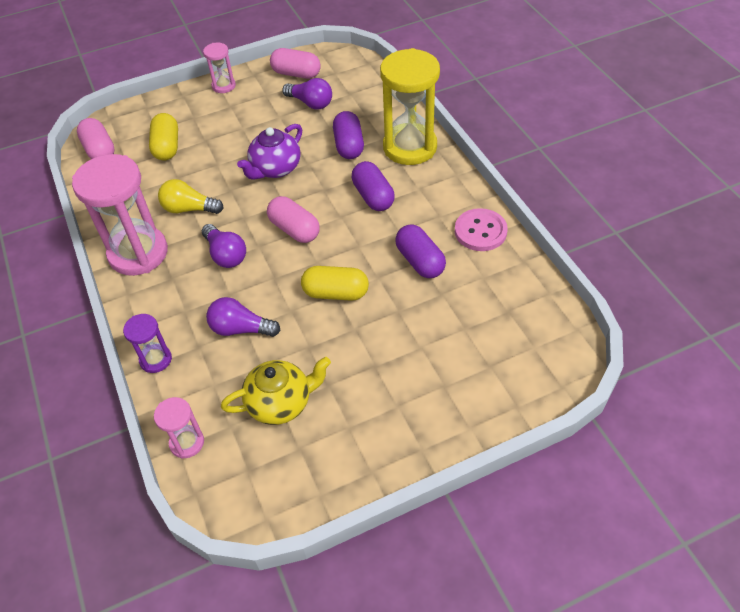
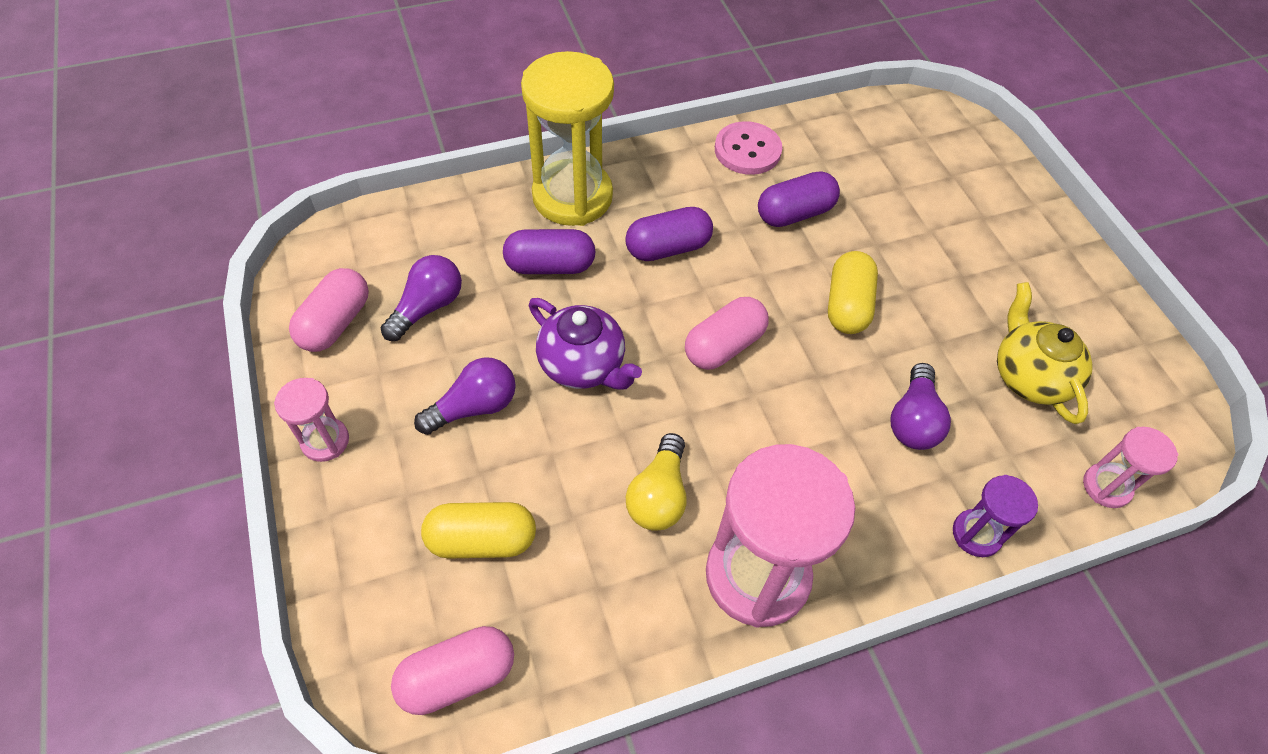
camera: 90 degrees left, 5 degrees up
purple light bulb [202,224,246,268] -> purple light bulb moved to [414,357,516,435]

